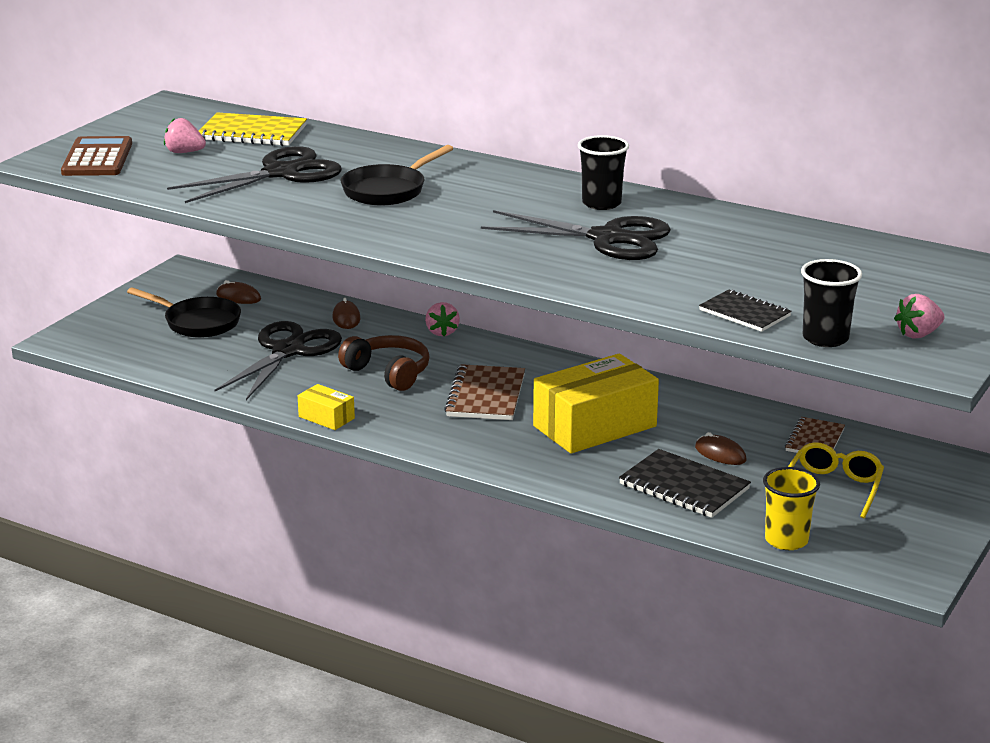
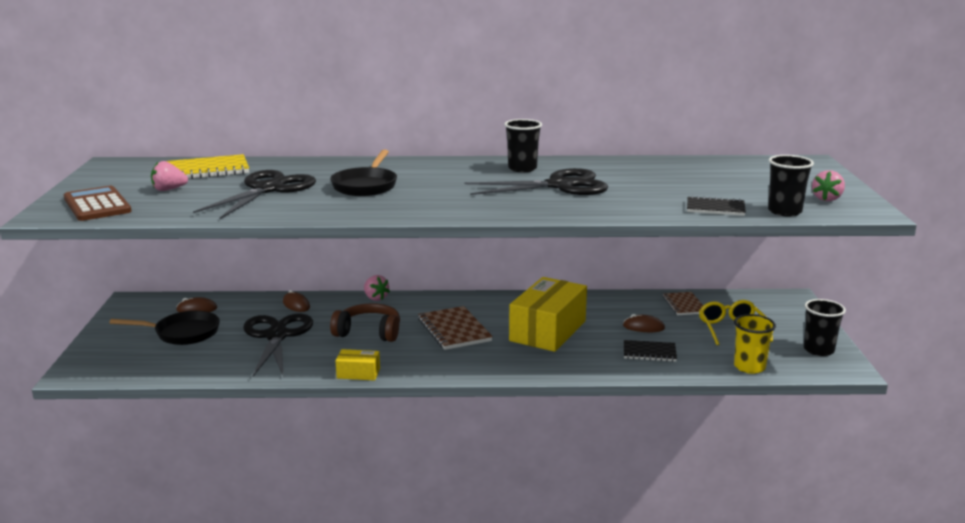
camera: 30 degrees left, 5 degrees down
black notebook [619,449,751,518] -> black notebook [624,340,677,362], size x0.64
none -> black cup [803,299,846,356]

